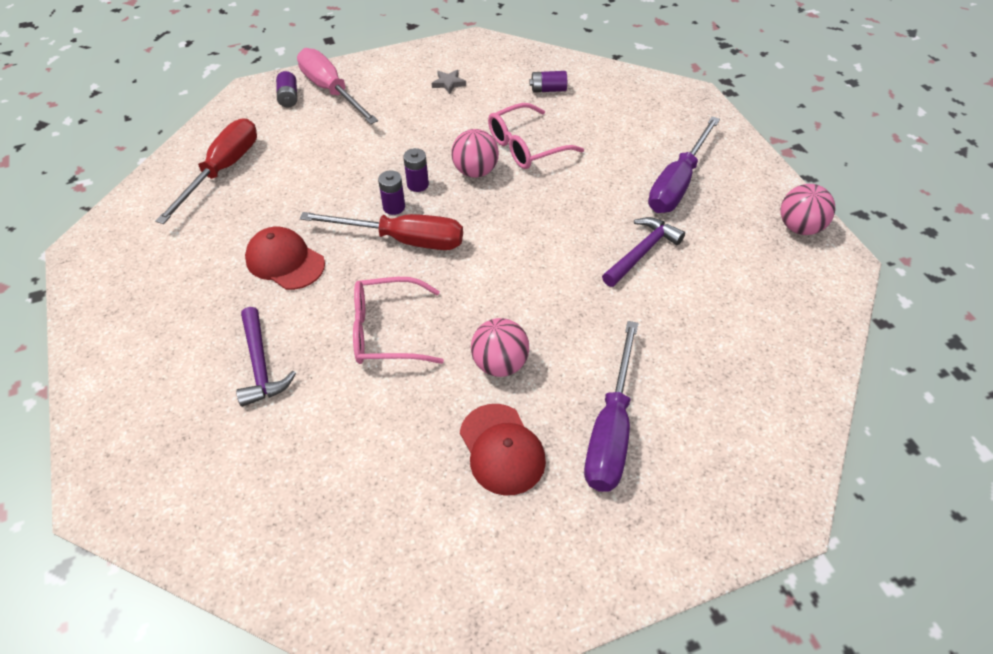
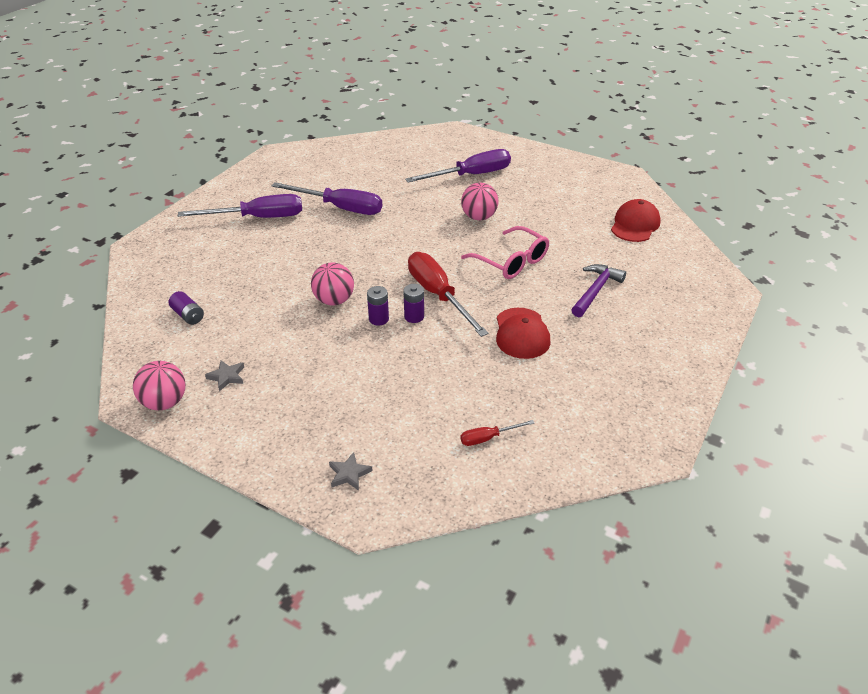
camera: 130 degrees left, 10 degrees down
red screwdriver [156,118,257,224] -> red screwdriver [460,420,534,446], size x0.46
purple battery [276,71,297,107] -> grey star [329,452,373,491]
pink screwdriver [297,48,378,124] -> none
red cap [460,404,546,496] -> red cap moved to [611,199,661,242]
pink glasses [488,103,584,169] -> none
purple hammer [602,217,685,287] -> purple screwdriver [271,182,382,215]
pink ball [781,184,835,235] -> pink ball moved to [133,361,186,410]

